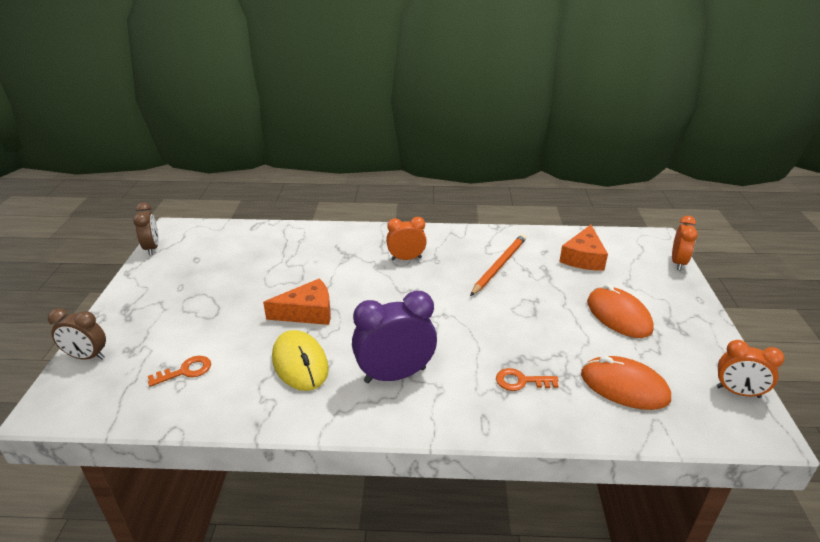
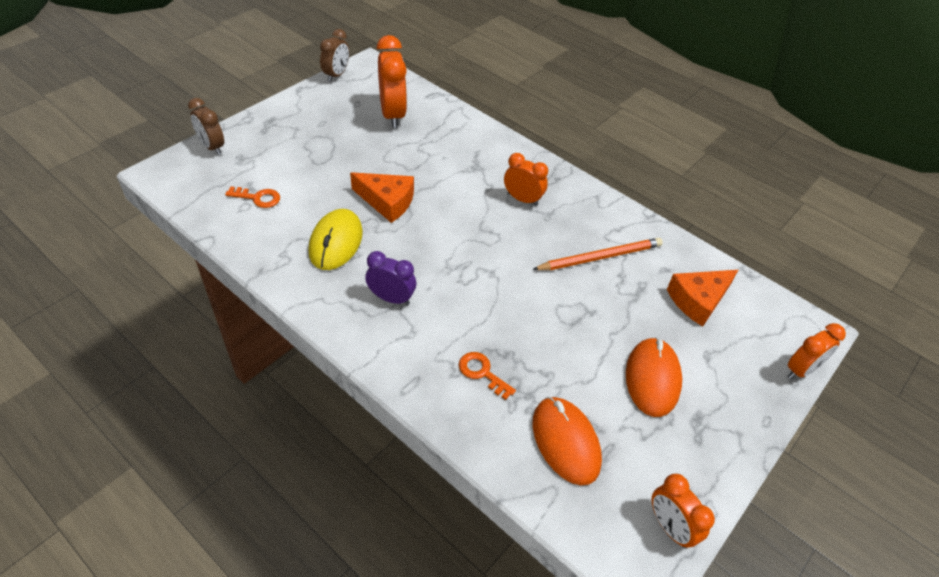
camera: 35 degrees right, 15 degrees up
purple clock [352,291,437,383] -> purple clock [365,251,416,305], size x0.62
none -> orange clock [377,35,407,128]

